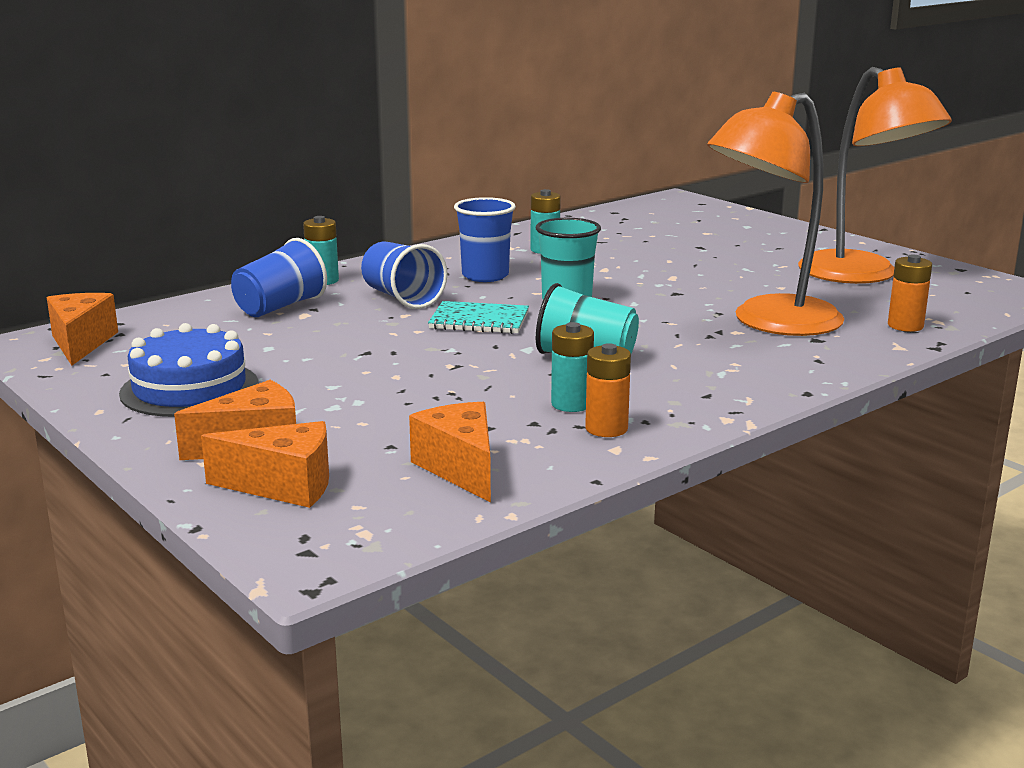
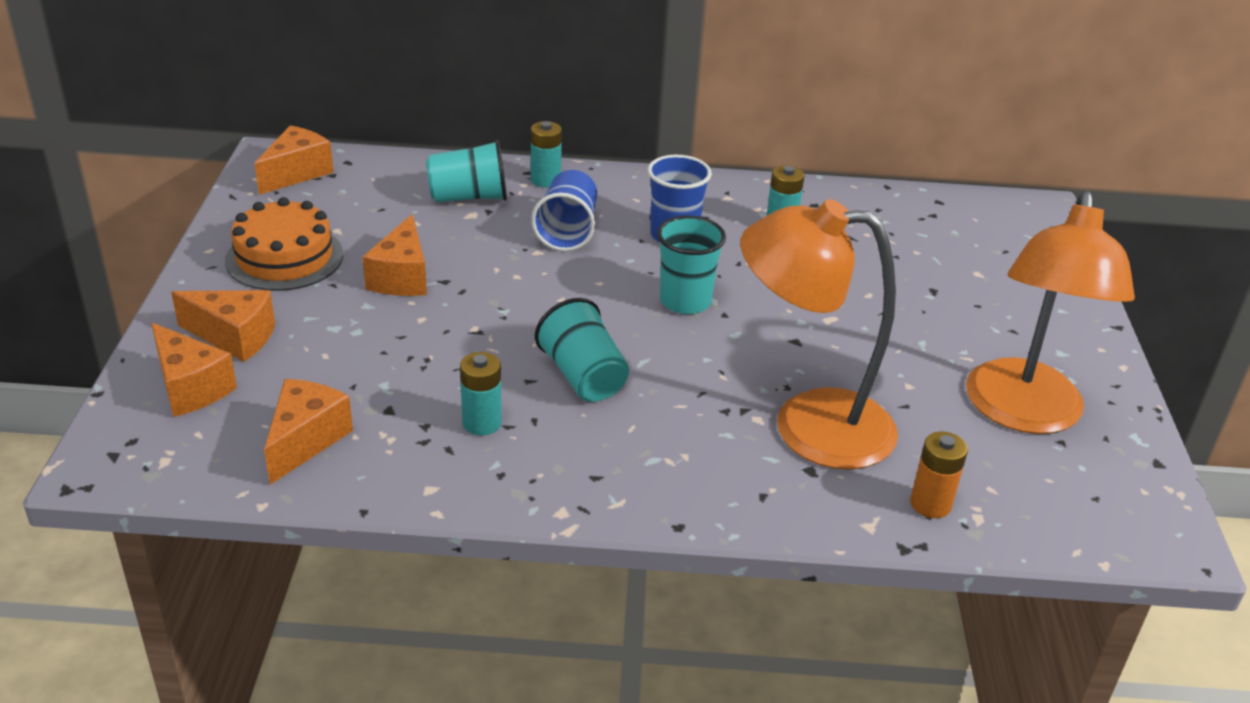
camera: 40 degrees right, 15 degrees up
blue cake [119,323,259,417] -> orange cake [225,197,343,291]
blue cup [231,238,327,317] -> turquoise cup [426,140,507,202]
turquoise notebook [428,301,529,334] -> none
orange battery [585,343,631,437] -> none
none -> orange cheese [362,214,427,296]

